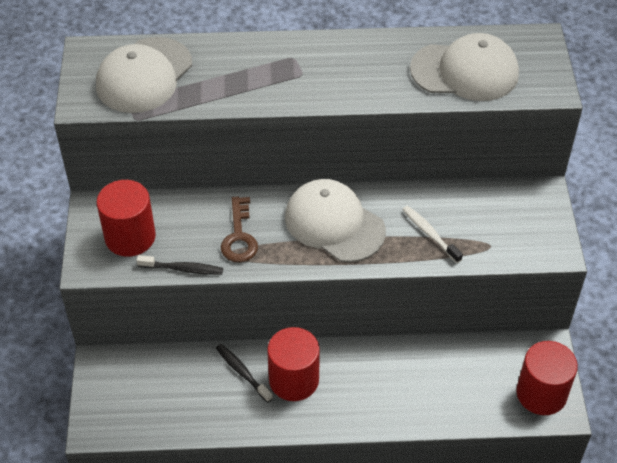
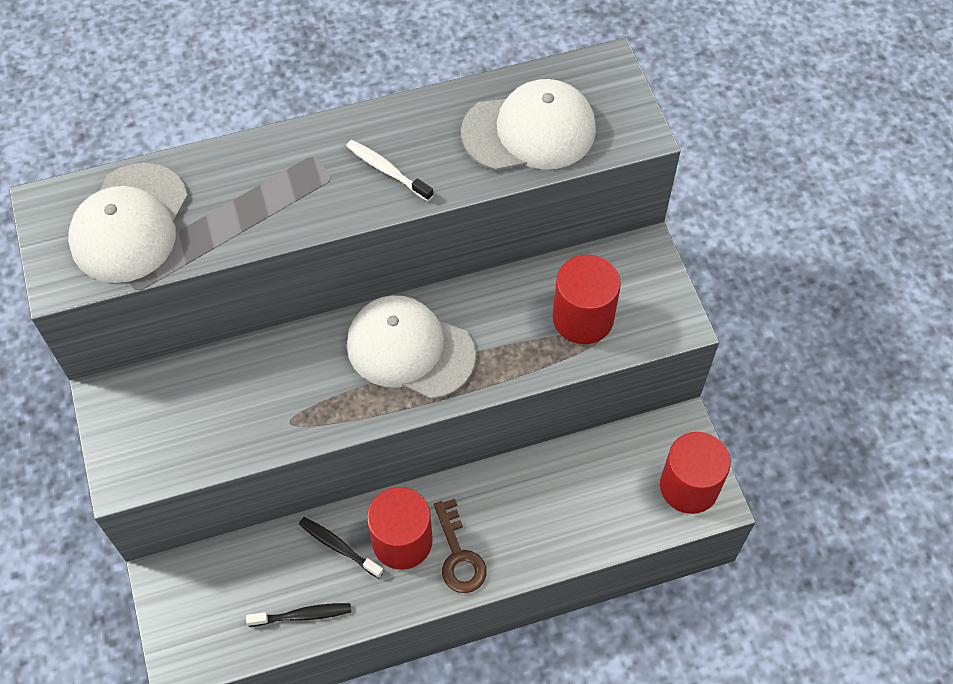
camera: 15 degrees left, 10 degrees up
red cylinder [96,180,156,257] -> red cylinder moved to [553,255,621,344]
black toothbrush [137,255,223,275] -> black toothbrush moved to [246,603,351,627]
brown key [221,196,258,263] -> brown key moved to [434,499,487,593]
white toothbrush [402,206,463,263] -> white toothbrush moved to [346,140,433,201]

